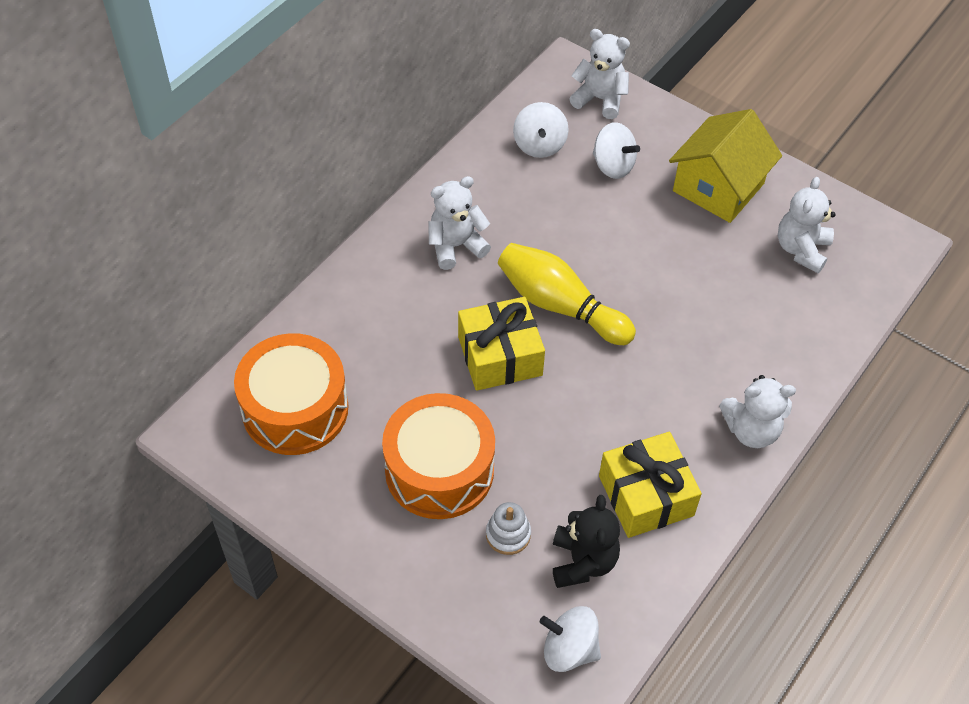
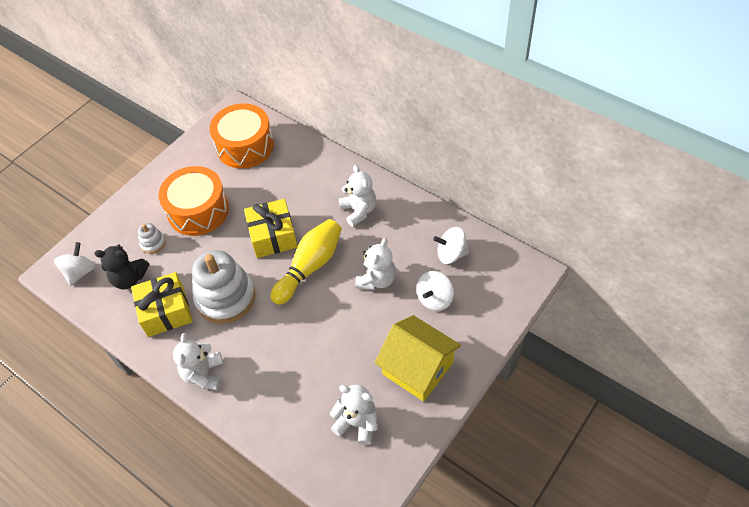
camera: 95 degrees right, 0 degrees up
white teddy bear [569,29,630,119] -> white teddy bear moved to [355,238,396,290]
none -> white stacking toy [192,250,256,324]

